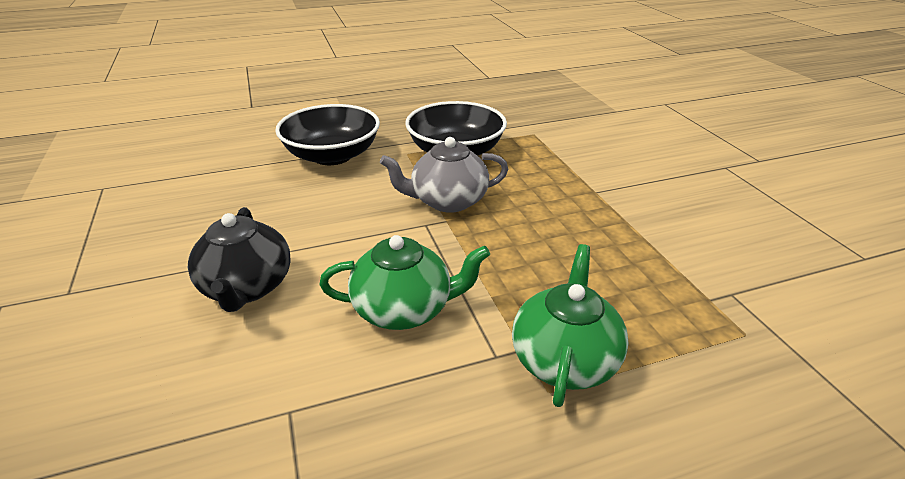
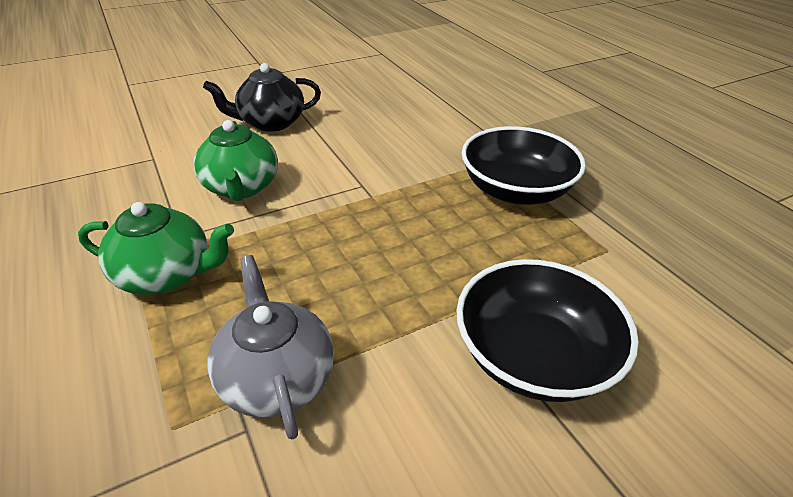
camera: 80 degrees right, 5 degrees up
black bowl [275,104,380,165] -> black bowl moved to [456,259,639,402]
grey teapot [380,137,508,213] -> grey teapot moved to [208,255,334,439]

